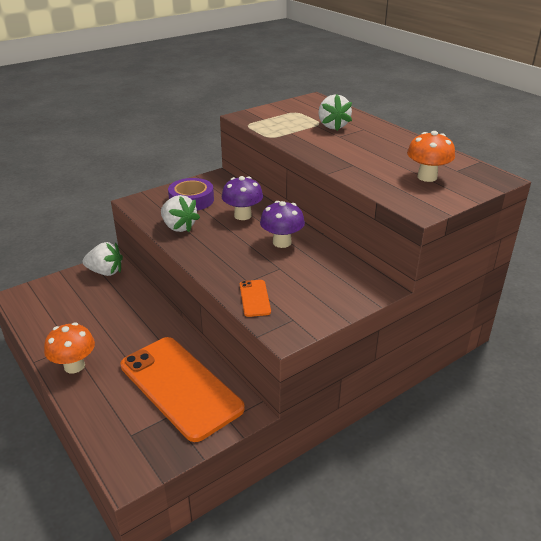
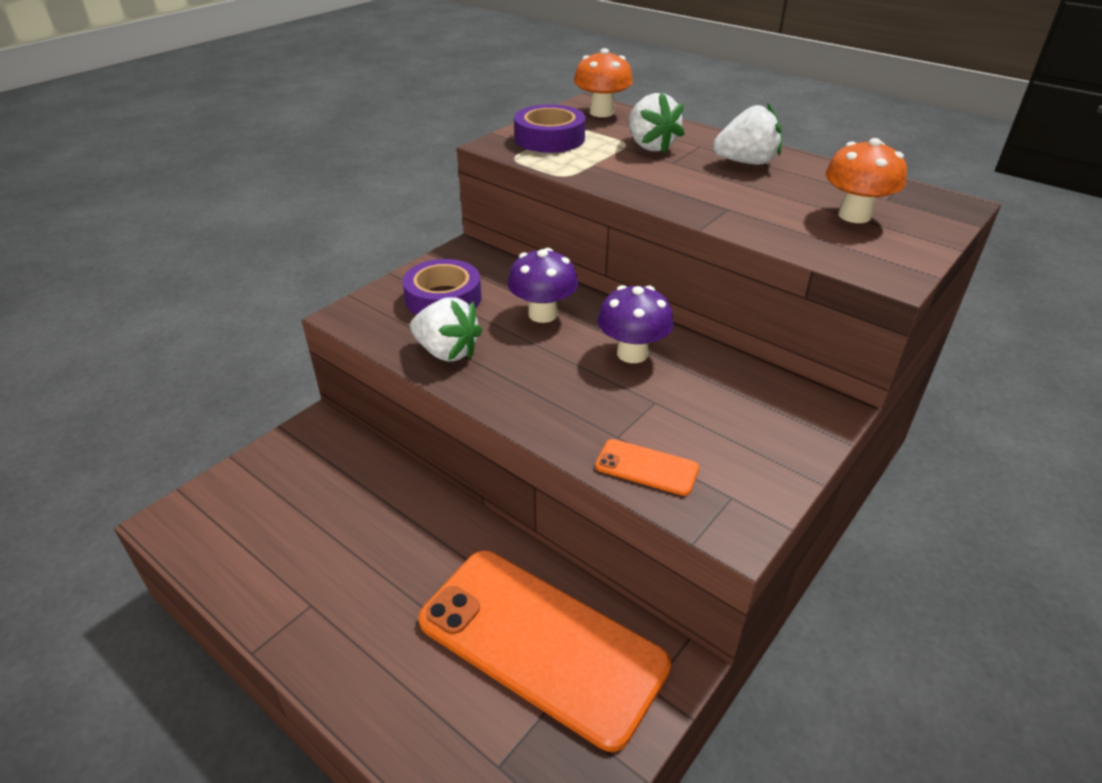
camera: 15 degrees left, 5 degrees up
orange mushroom [44,322,95,373] -> orange mushroom moved to [574,48,633,117]
white strawberry [83,242,123,276] -> white strawberry moved to [713,103,782,165]
orange phone [240,280,271,317] -> orange phone turned 45 degrees counterclockwise [595,439,699,496]
none -> purple tape [514,104,586,153]

